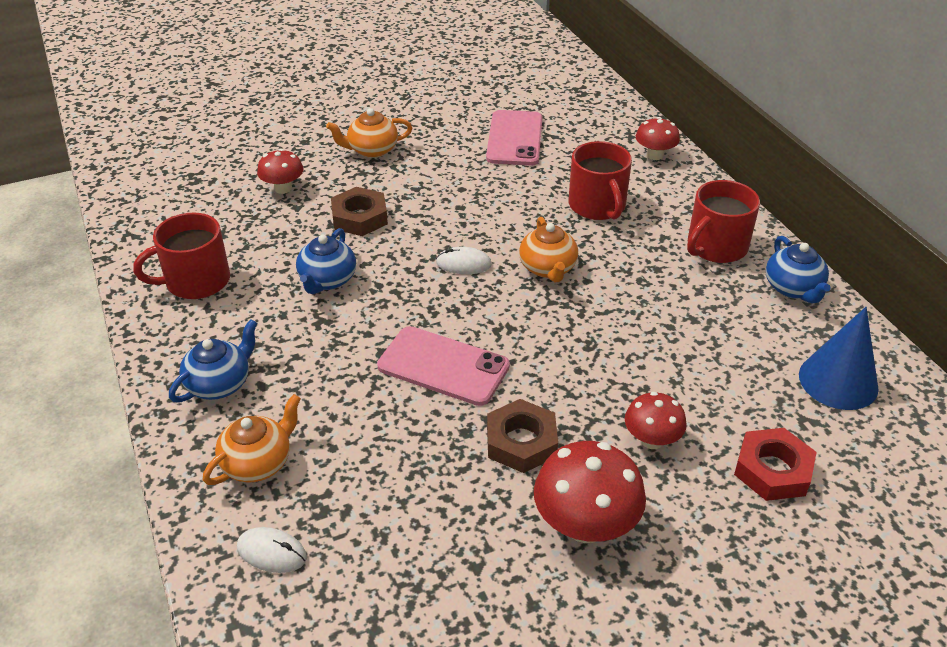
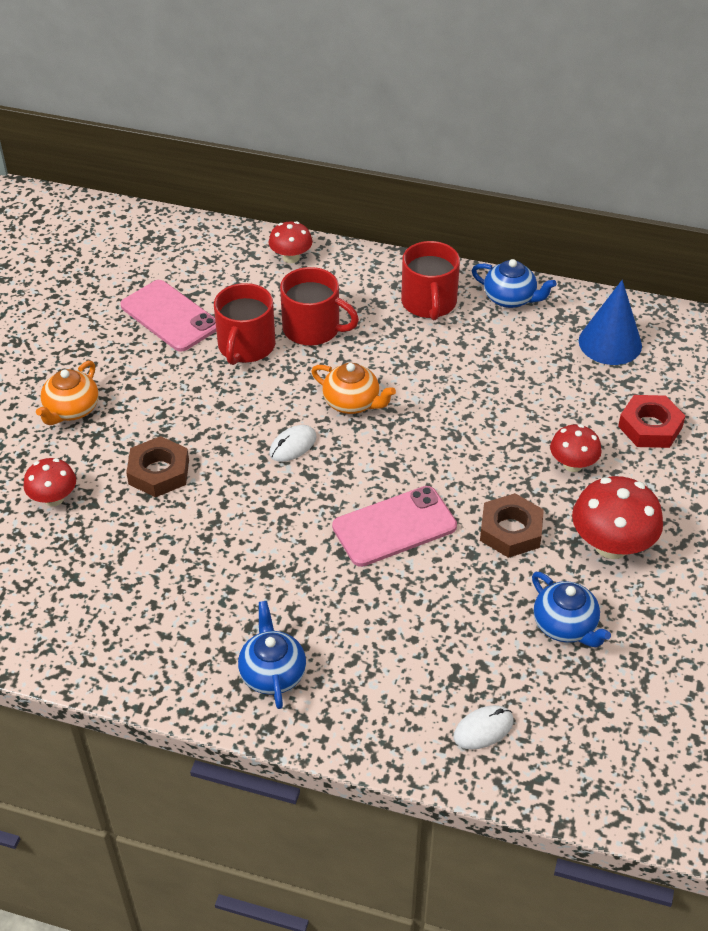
camera: 50 degrees left, 5 degrees up
red mug [133,212,230,299] -> red mug moved to [214,283,275,365]
orange teapot [203,394,301,485] -> none
blue teapot [296,228,356,294] -> blue teapot moved to [532,572,611,647]

